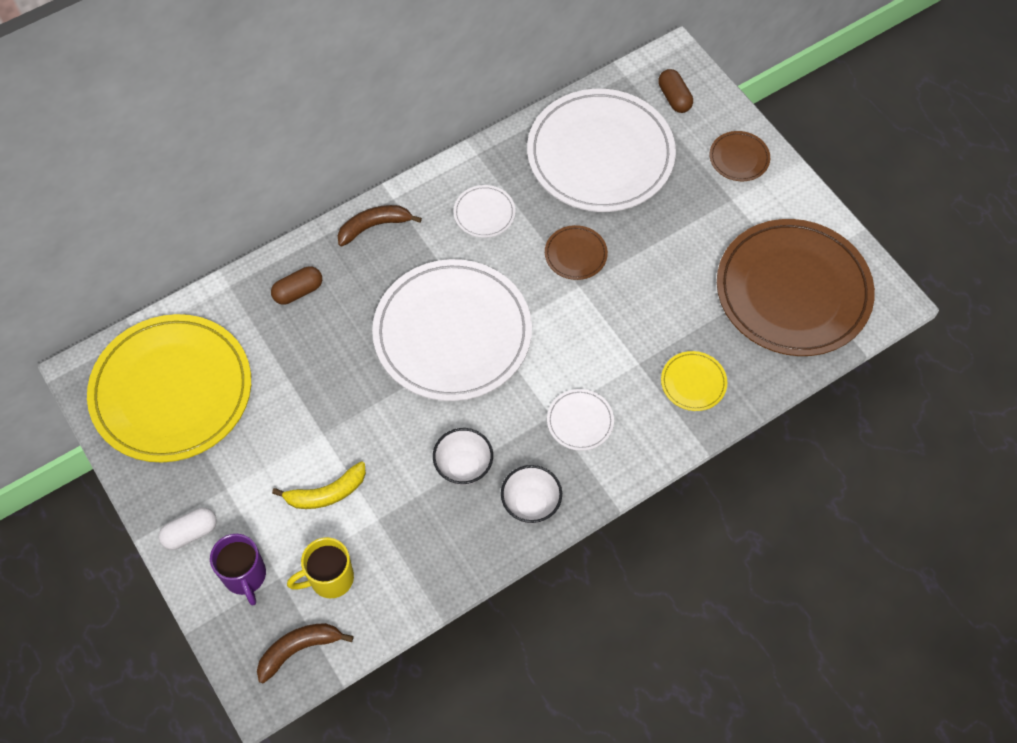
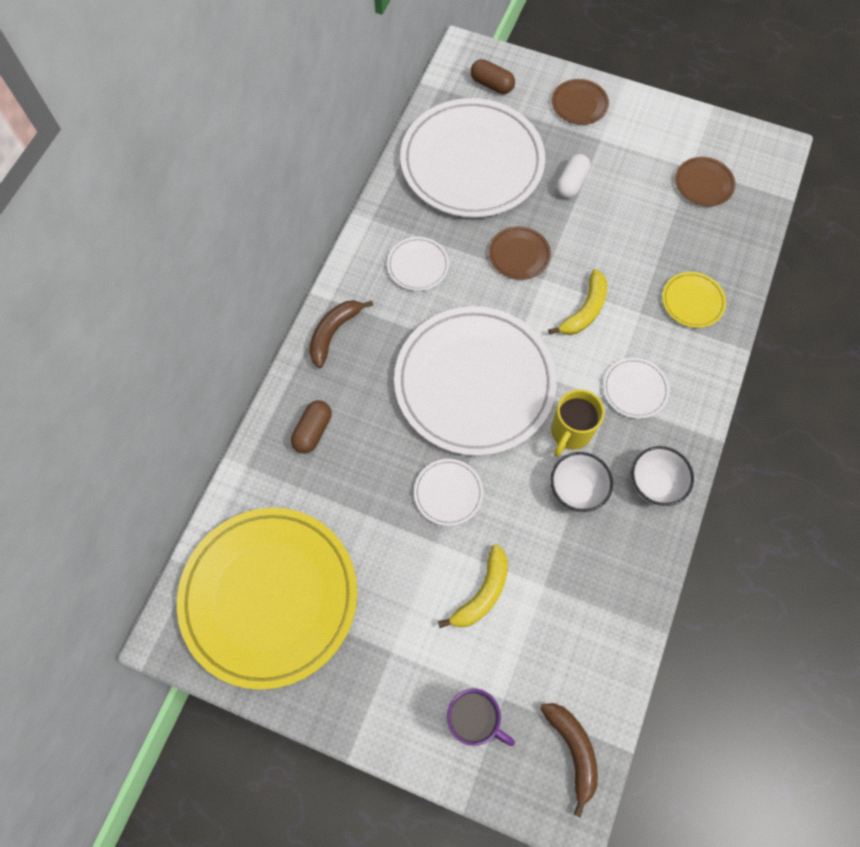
camera: 35 degrees left, 5 degrees up
white capsule [159,508,217,550] -> white capsule moved to [556,154,591,198]
brown banana [257,623,353,683] -> brown banana turned 135 degrees clockwise [541,703,598,818]
yellow mug [287,537,354,598] -> yellow mug moved to [551,389,604,457]
brown plate [717,219,875,356] -> brown plate [675,157,735,206], size x0.41
none -> white plate [414,459,483,526]
none -> yellow banana [549,269,607,335]

